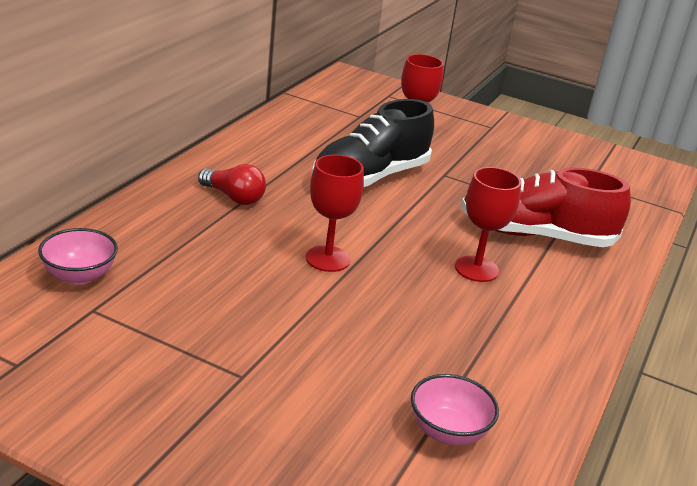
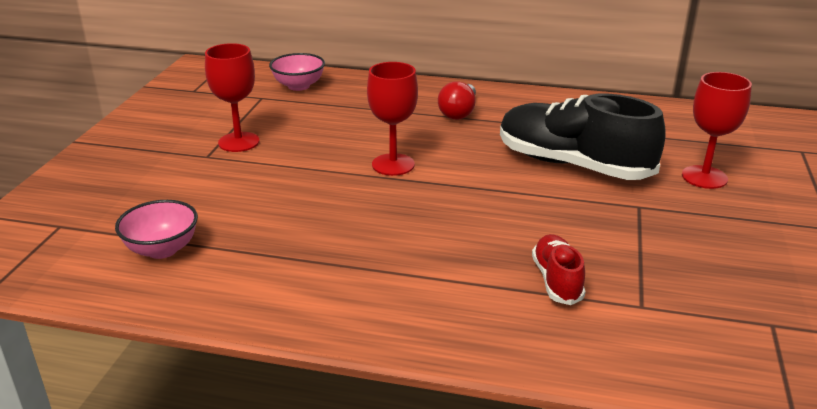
camera: 80 degrees right, 0 degrees up
red goblet [455,167,521,282] -> red goblet moved to [205,43,260,152]
red shoe [461,168,631,247] -> red shoe [532,234,586,305], size x0.49

